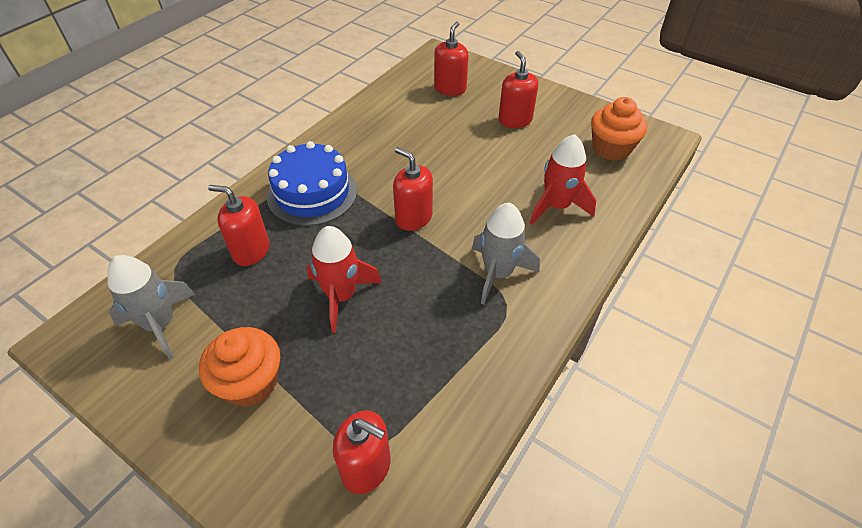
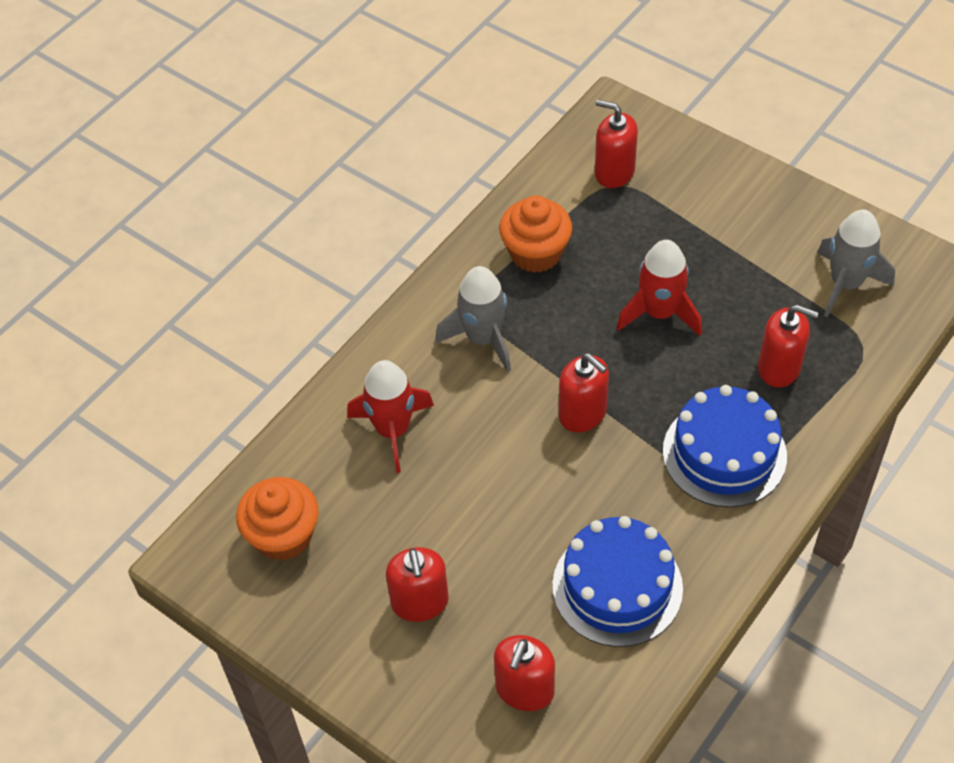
camera: 175 degrees left, 5 degrees up
orange cupcake [199,327,280,407] -> orange cupcake moved to [499,195,572,273]
none -> blue cake [553,516,683,647]

